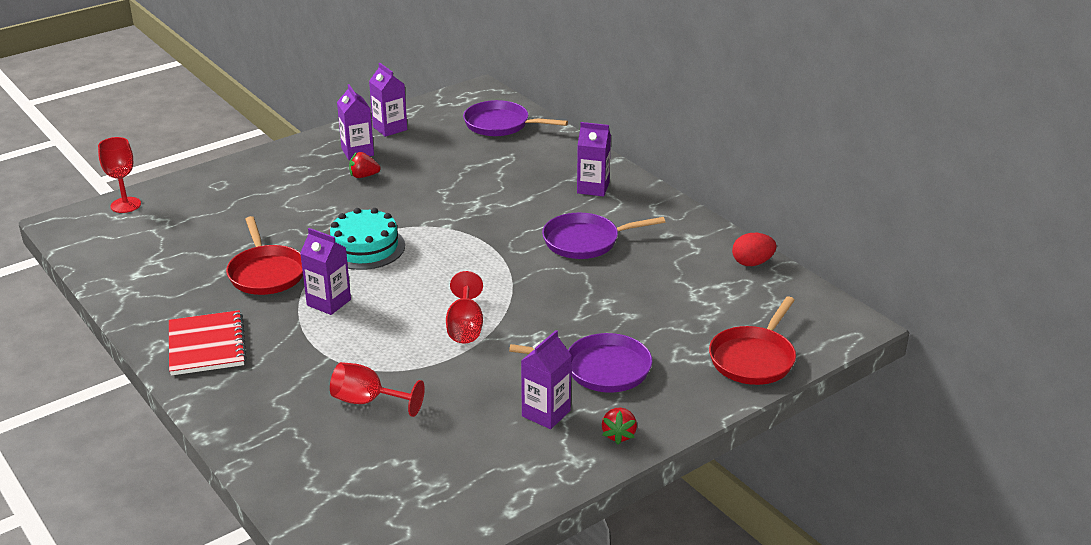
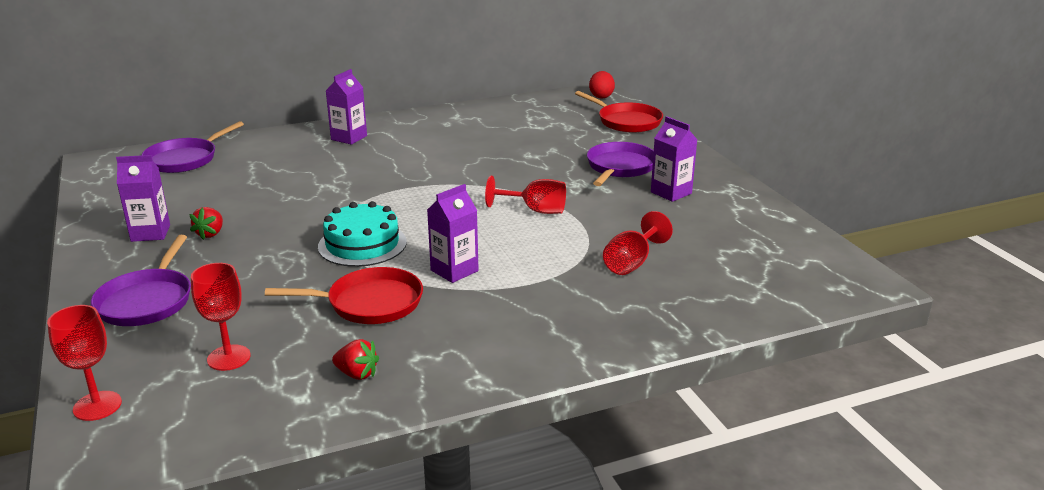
camera: 75 degrees left, 5 degrees down
red notebook [169,310,247,376] -> none
purple carton [369,63,407,137] -> none
purple pan [542,213,665,259] -> purple pan moved to [91,235,191,326]
red strawberry [602,407,637,445] -> red strawberry moved to [332,339,379,380]
red egg [732,233,777,266] -> red egg moved to [589,71,615,99]
none -> red goblet [191,263,251,371]

